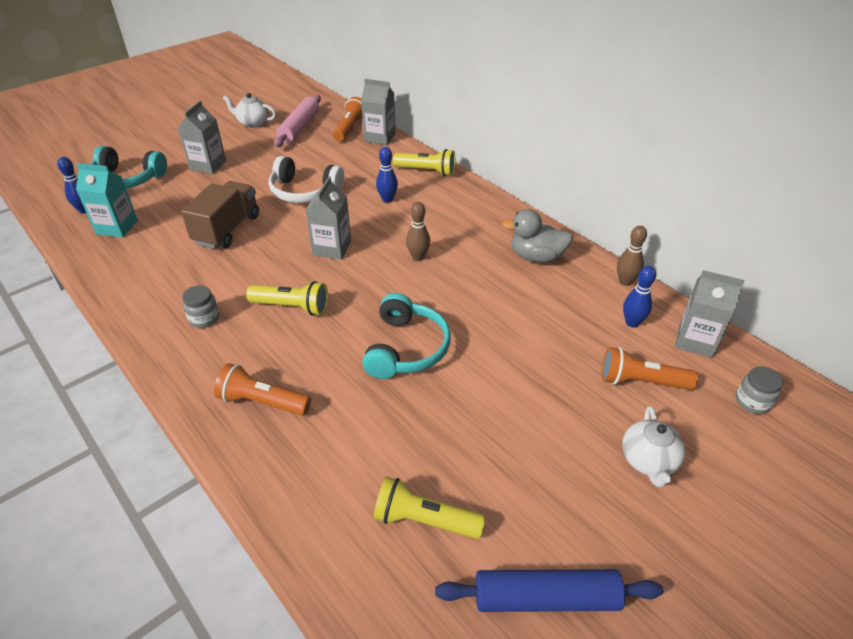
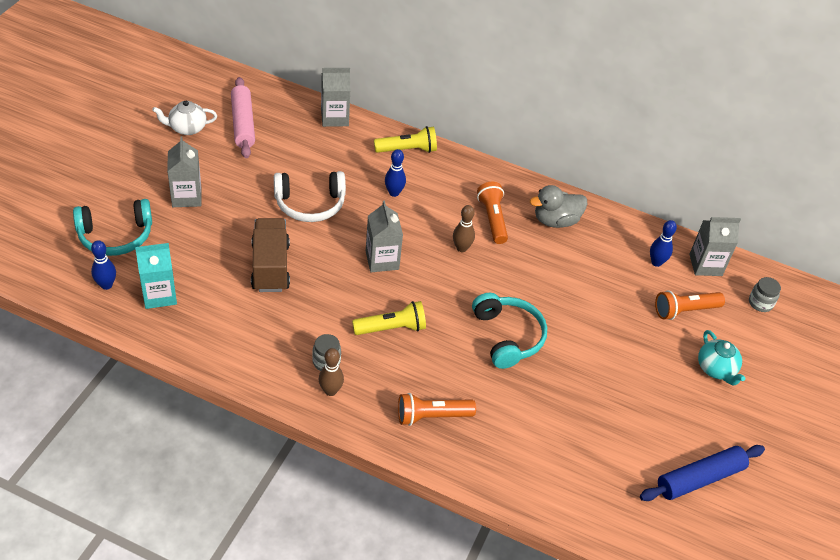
camera: 30 degrees left, 5 degrees up
orange flashlight [333,97,363,142] -> orange flashlight moved to [477,182,508,244]
yellow flashlight [374,477,485,539] -> none
brown bowling pin [617,226,647,286] -> brown bowling pin moved to [319,348,344,396]
white teapot [622,406,685,487] -> turquoise teapot [698,330,745,386]

